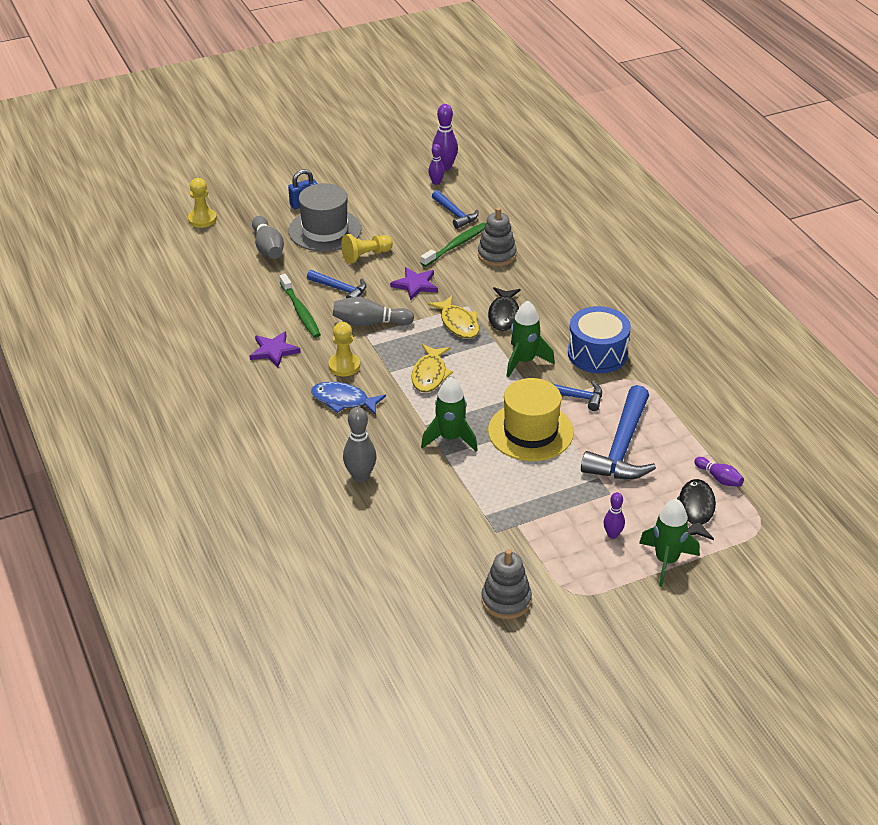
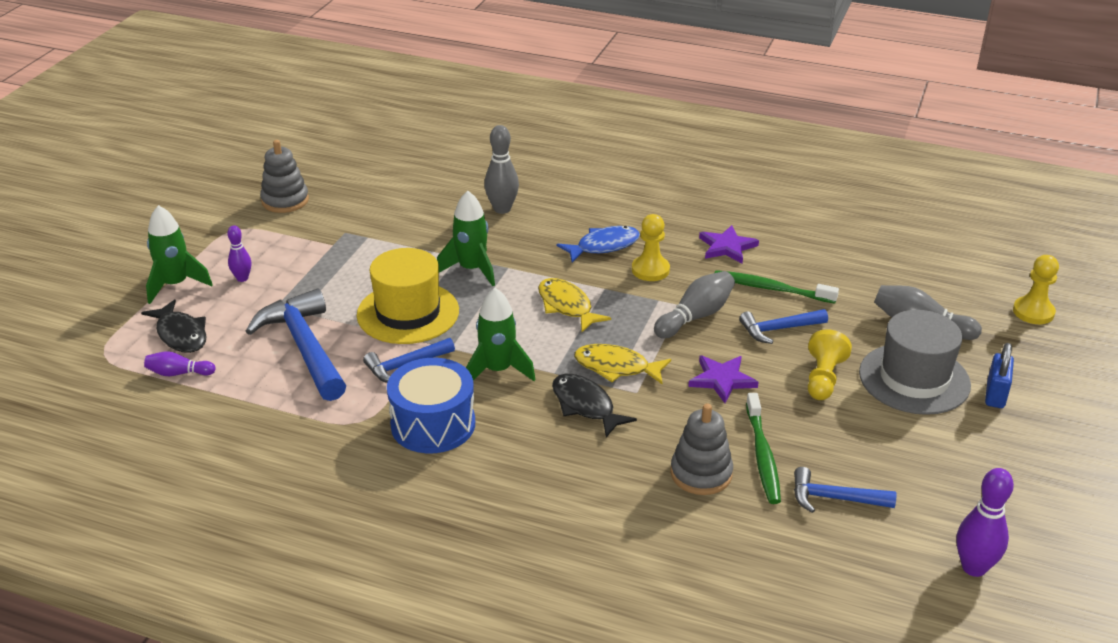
camera: 135 degrees right, 5 degrees down
purple bowling pin [428,144,445,185] -> none

